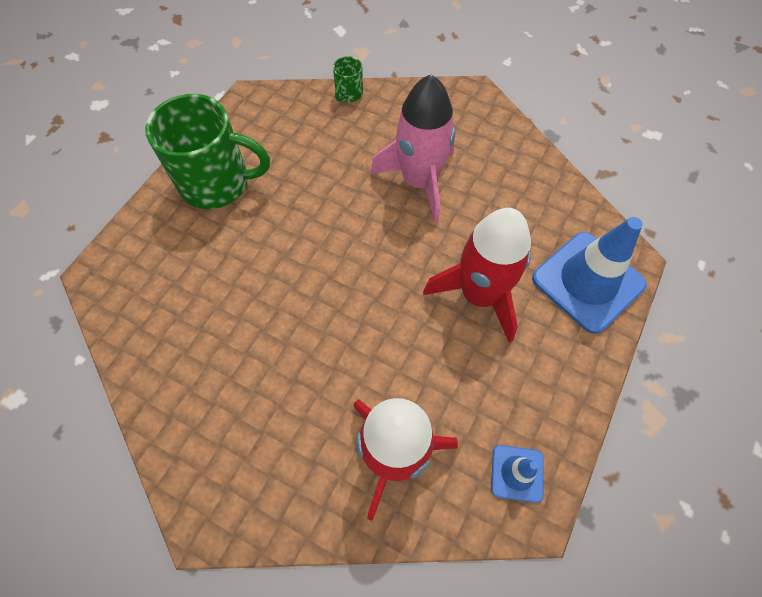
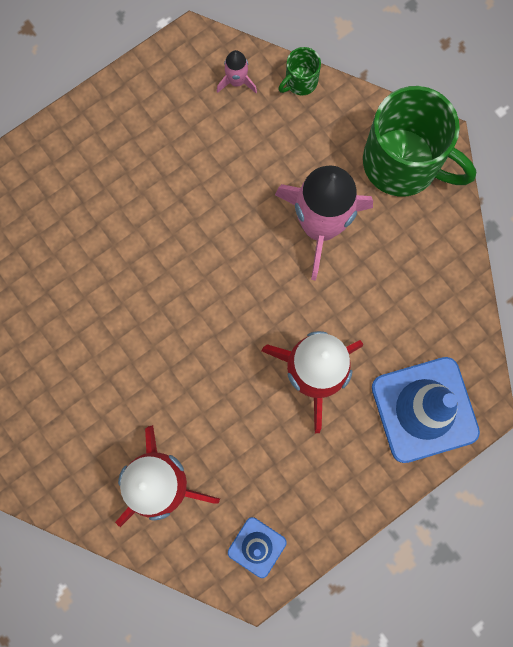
camera: 25 degrees right, 15 degrees up
green mug [145,94,270,209] -> green mug moved to [363,86,476,197]
none -> pink rocket [217,50,257,93]

